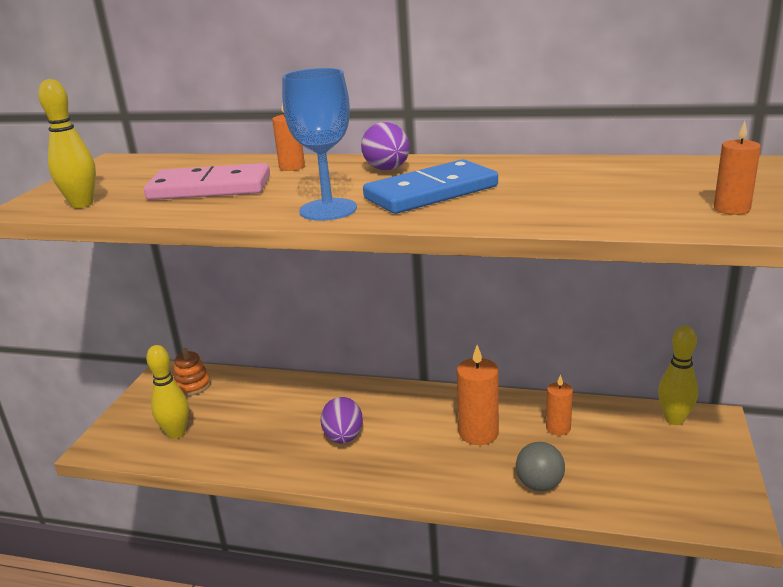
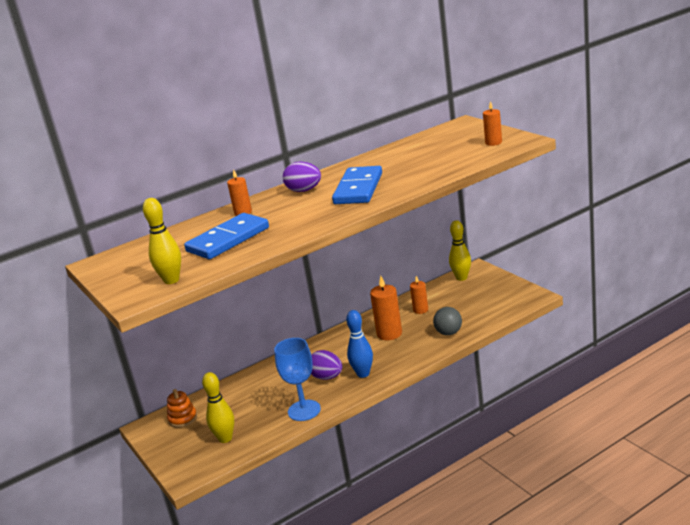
camera: 45 degrees left, 0 degrees up
pink domino [144,163,270,200] -> blue domino [184,213,269,259]
blue goblet [282,68,357,221] -> blue goblet moved to [274,338,321,421]
none -> blue bowling pin [346,310,373,378]

